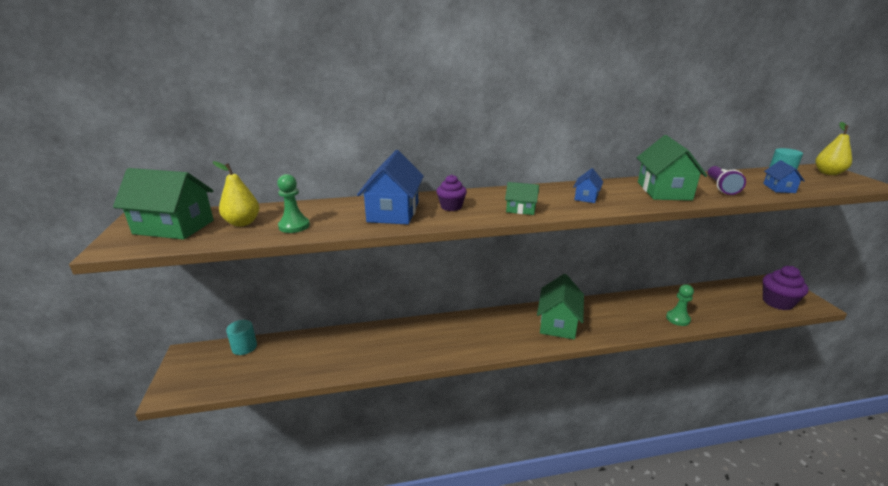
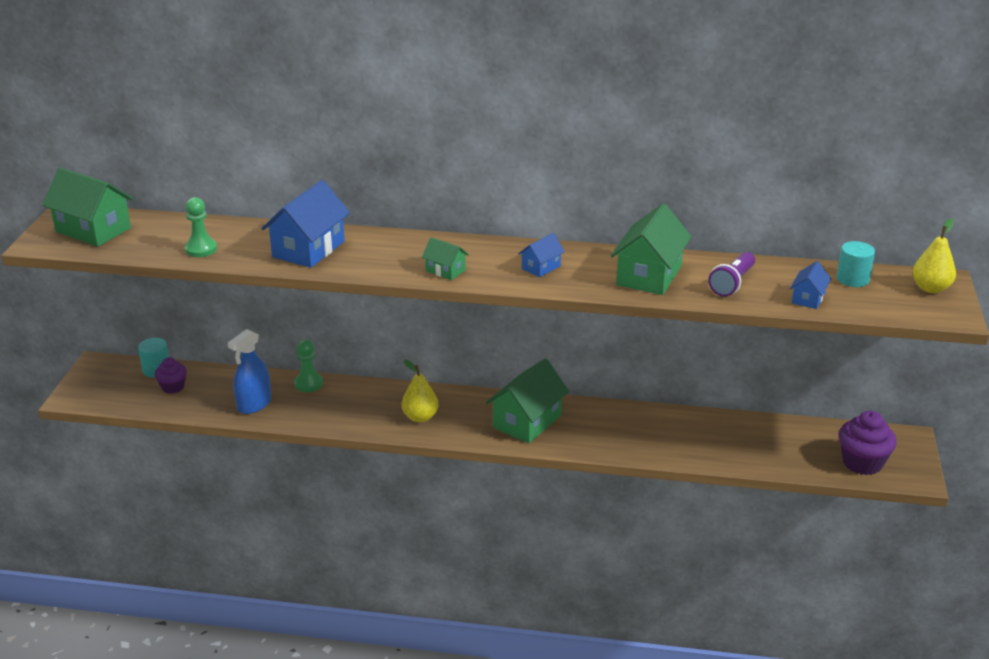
camera: 20 degrees right, 5 degrees up
yellow pear [213,161,260,227] -> yellow pear moved to [402,360,439,422]
purple cupcake [436,175,467,211] -> purple cupcake moved to [155,357,187,394]
green pawn [666,284,694,326] -> green pawn moved to [294,339,323,392]
none -> blue spray bottle [228,329,271,414]

